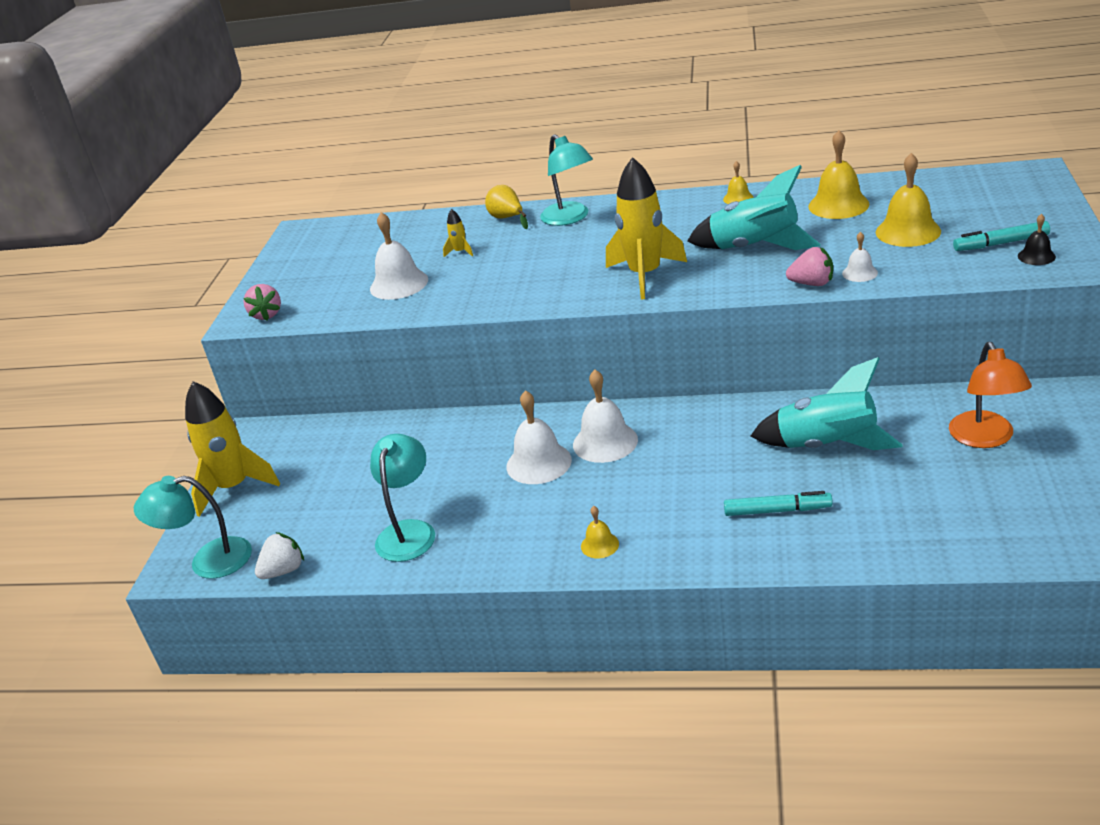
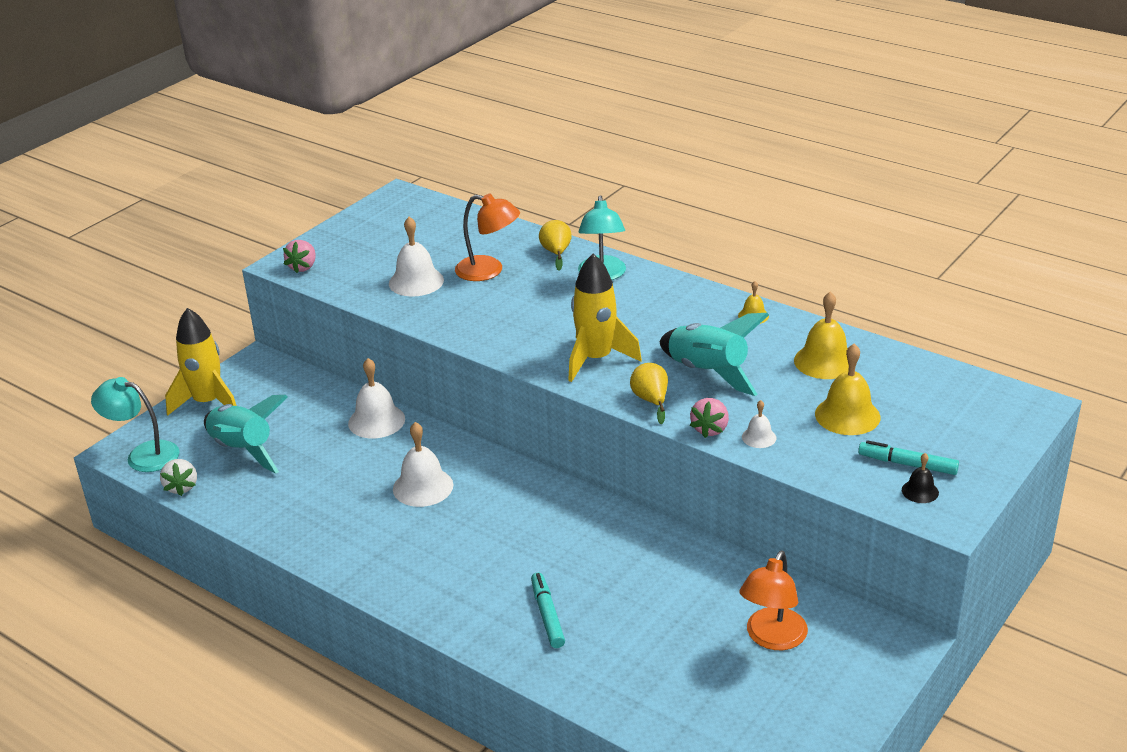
camera: 25 degrees right, 0 degrees up
white strawberry [255,532,304,579] -> white strawberry turned 90 degrees clockwise [160,459,197,496]
turquoise lamp [370,434,435,562] -> none
yellow rocket [443,209,473,257] -> orange lamp [455,193,520,281]
white bell [573,370,638,463] -> white bell moved to [348,358,405,439]
yellow bell [581,506,619,558] -> none
turquoise marker [724,491,833,516] -> turquoise marker turned 135 degrees counterclockwise [531,572,565,648]
turquoise rocket [751,357,903,450] -> turquoise rocket moved to [204,395,288,473]
pink strawberry [786,247,833,286] -> pink strawberry turned 75 degrees clockwise [690,398,729,438]
none -> yellow pear [630,363,668,425]

